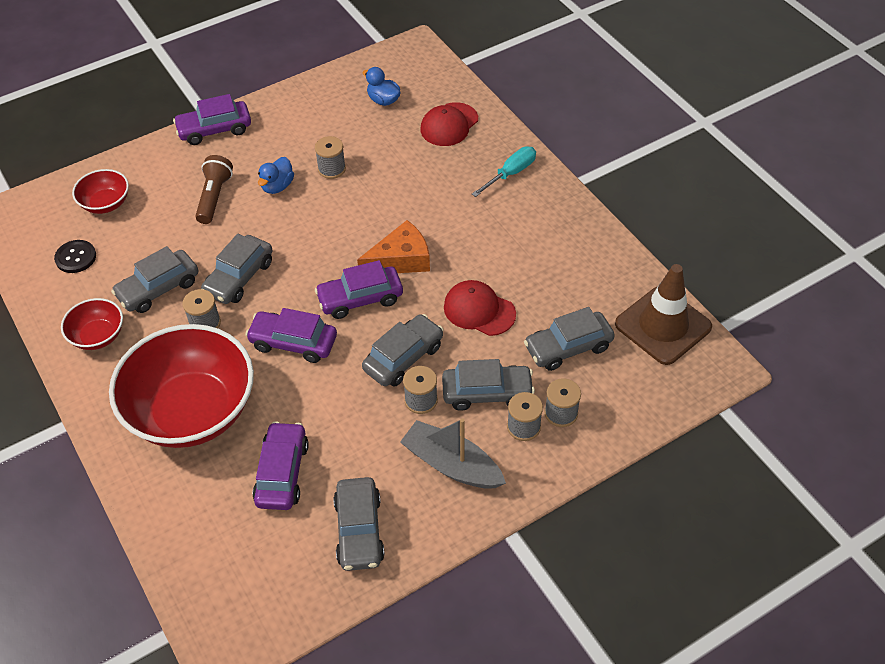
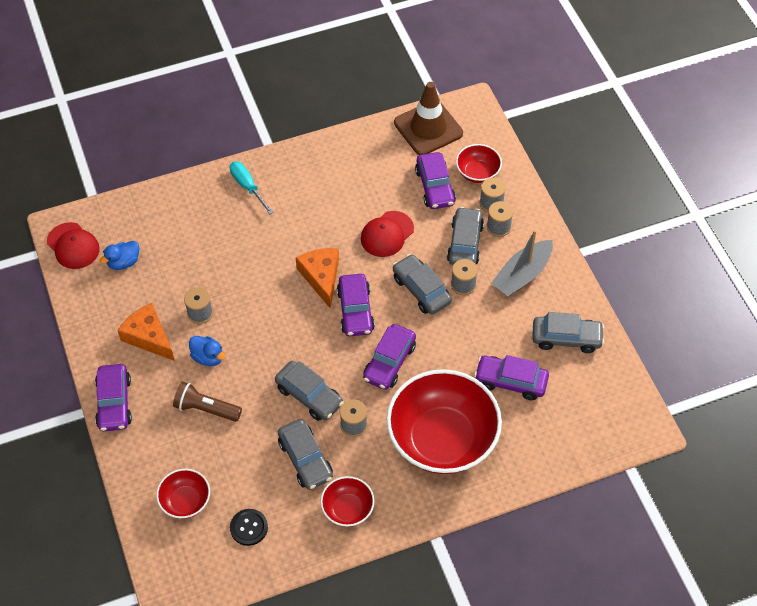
camera: 80 degrees left, 5 degrees up
red cap [420,102,478,146] -> red cap moved to [47,222,100,269]
grey car [524,307,615,371] -> purple car [415,152,456,209]
none -> orange cheese [117,303,175,361]
none -> red bowl [456,144,502,183]

